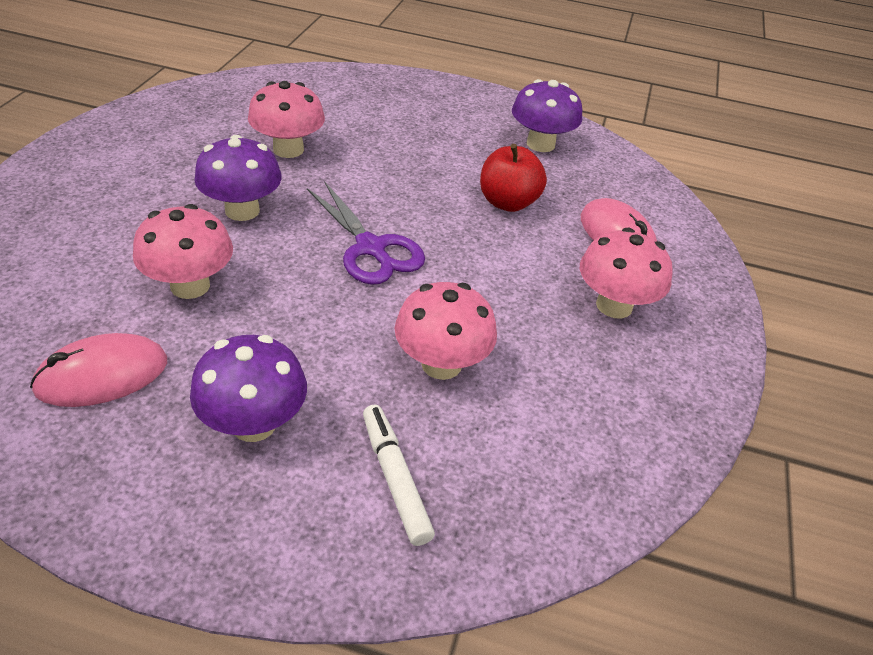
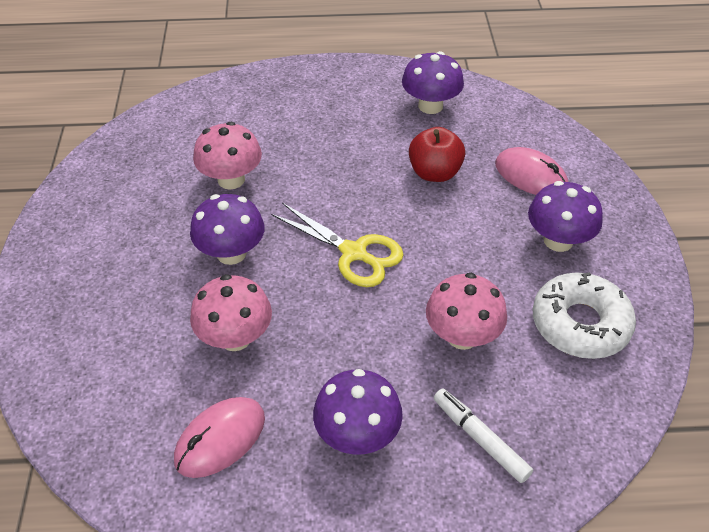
camera: 15 degrees left, 5 degrees up
purple scissors [307,181,425,285] -> yellow scissors [271,203,404,287]
pink mushroom [580,227,673,319] -> purple mushroom [528,181,603,252]
none -> white donut [532,272,636,359]

